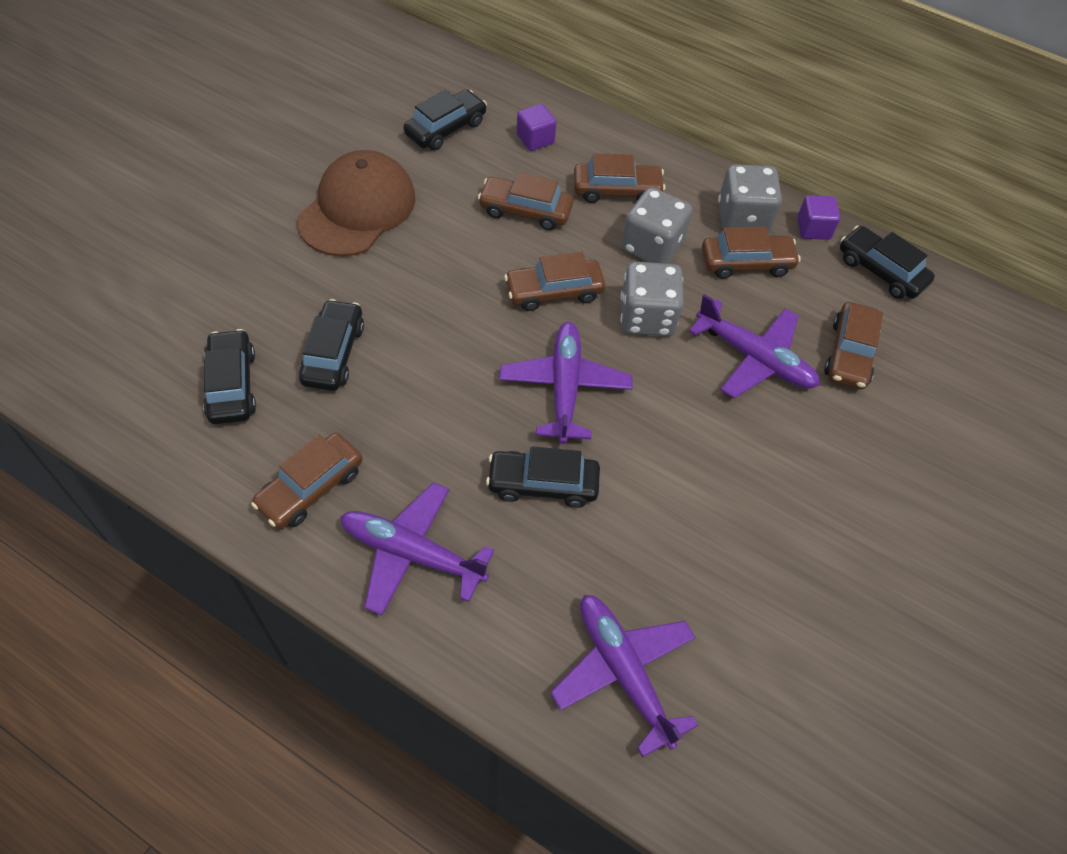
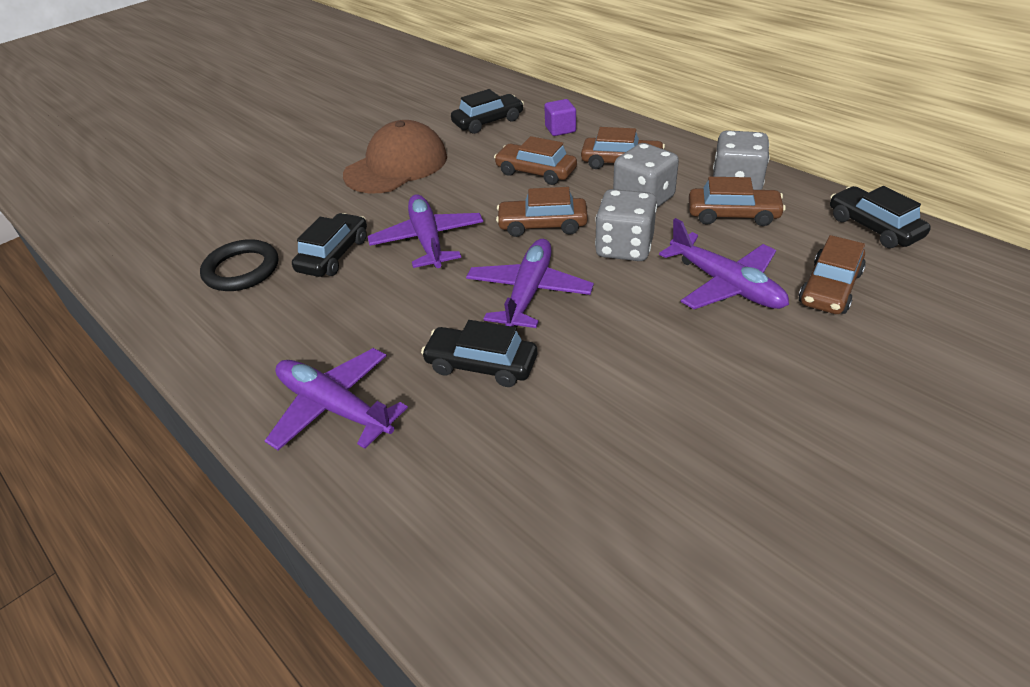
camera: 20 degrees right, 15 degrees down
black car [203,329,256,424] -> black ring [200,239,278,291]
brown car [251,433,363,529] -> none
purple plane [550,595,698,758] -> purple plane moved to [368,194,483,268]
purple cube [797,195,840,240] -> none

